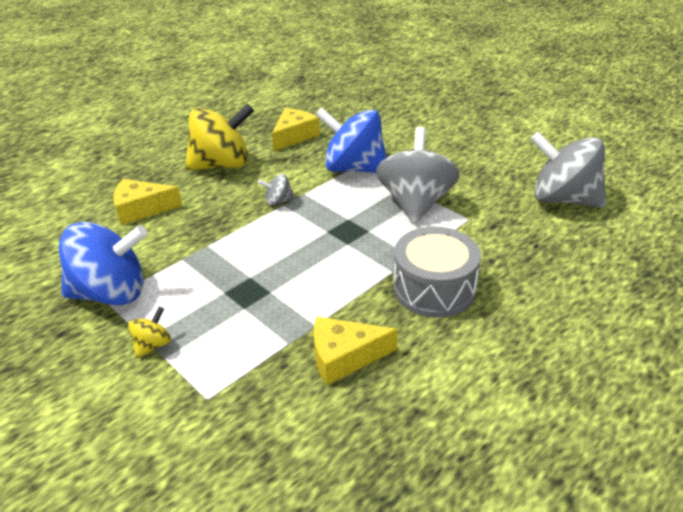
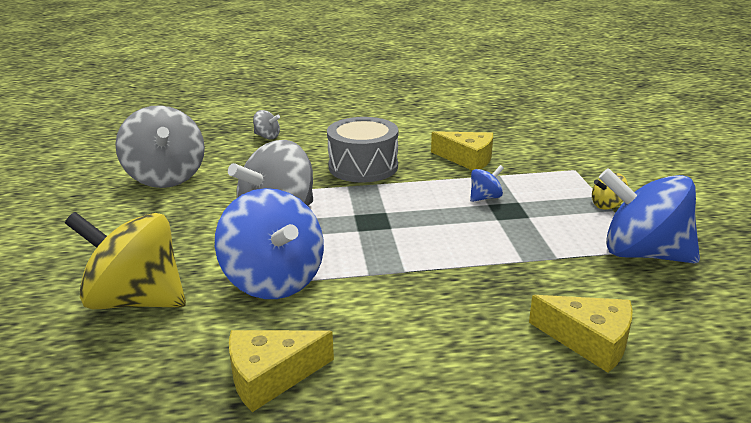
camera: 145 degrees left, 10 degrees down
yellow spinning top [185,104,254,170] -> yellow spinning top moved to [65,212,186,309]
grey spinning top [258,174,295,206] -> grey spinning top moved to [253,110,280,139]
none -> blue spinning top [470,165,504,202]

